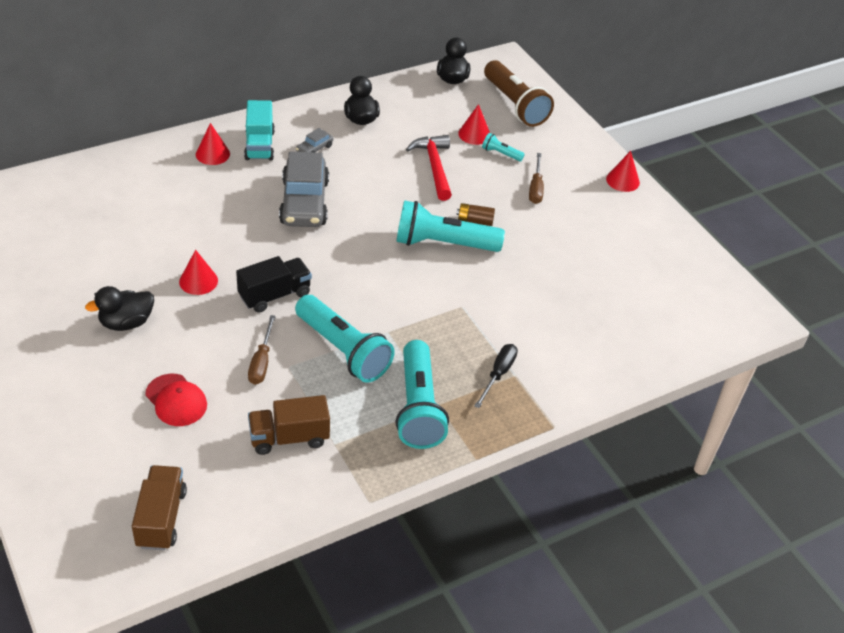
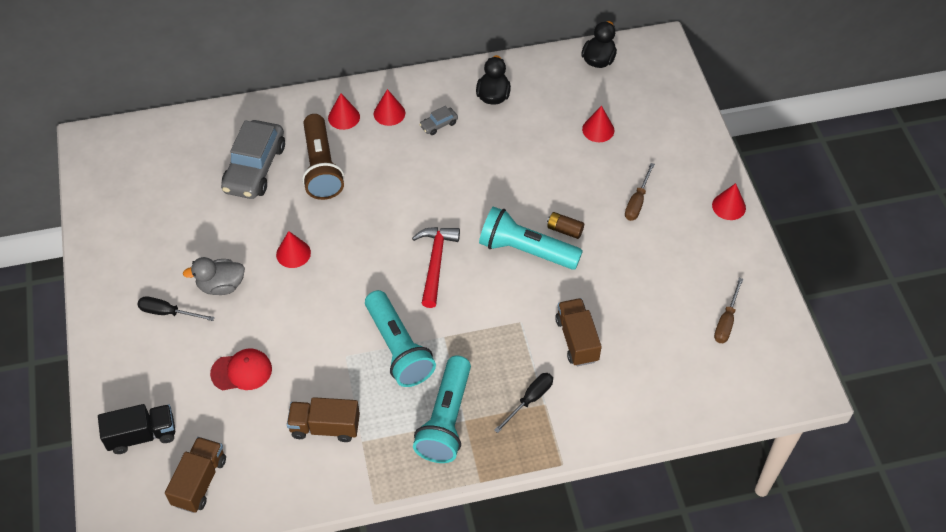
camera: 20 degrees right, 10 degrees up
black duck [85,286,154,331] -> grey duck [183,257,245,295]
red cap [145,374,207,426] -> red cap turned 75 degrees counterclockwise [210,349,272,390]
black truck [236,256,312,313] -> black truck moved to [98,404,175,454]
turquoise truck [244,100,275,161] -> red cone [374,89,405,126]
brown screwdriver [248,315,276,385] -> brown screwdriver moved to [714,278,743,343]
grey car [279,152,329,227] -> grey car moved to [221,120,285,199]
red hammer [406,135,452,201] -> red hammer moved to [412,227,460,308]
turquoise flashlight [482,133,525,161] -> none
brown flashlight [484,60,554,127] -> brown flashlight moved to [302,114,344,200]
none -> black screwdriver [137,296,215,321]
none -> brown truck [555,298,602,366]

